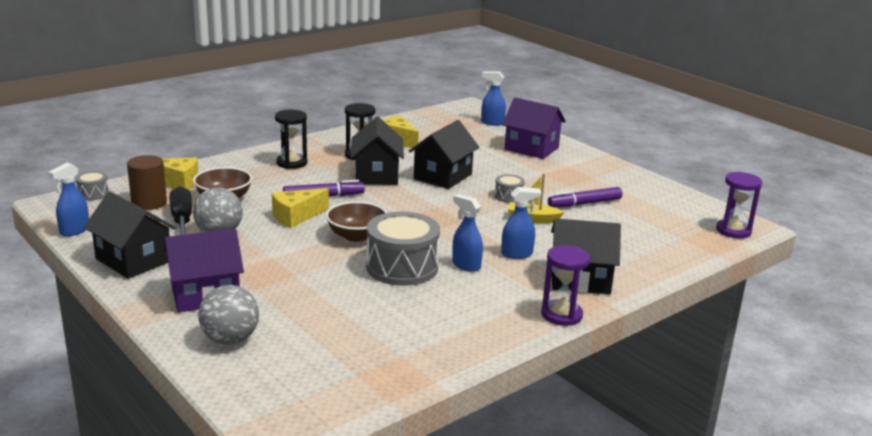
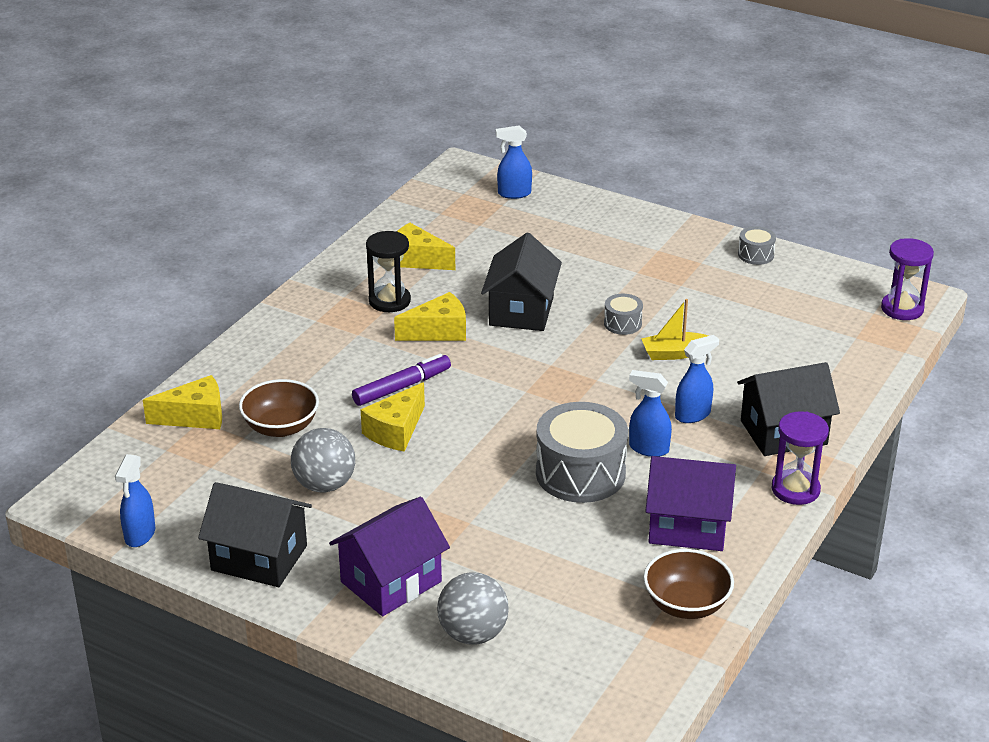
camera: 20 degrees left, 10 degrees up
grey drum [75,171,109,200] -> grey drum moved to [738,226,776,265]
brown cylinder [127,155,167,210] -> none
black screwdriver [169,186,192,235] -> none
black hourglass [275,110,308,169] -> none
brown bowl [326,201,387,242] -> brown bowl moved to [644,549,734,619]
black house [351,117,404,185] -> yellow cheese [394,292,466,341]
purple house [502,98,566,159] -> purple house moved to [645,456,736,551]
purple marker [548,187,622,207] -> none

